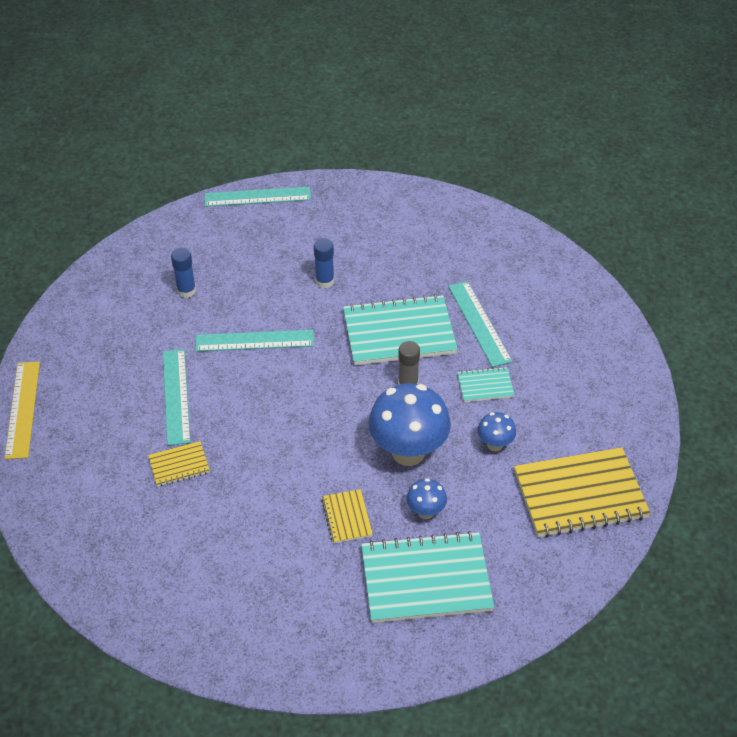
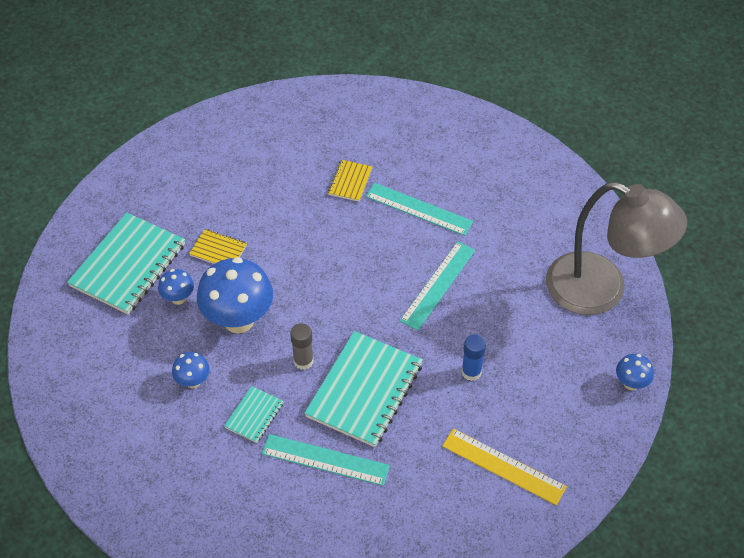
camera: 125 degrees right, 5 degrees up
yellow ruler [5,362,40,459] -> yellow ruler moved to [442,429,567,505]
blue glue stick [171,248,196,298] -> none
turquoise ruler [205,187,311,207] -> blue mushroom [616,354,654,390]
yellow notebook [514,447,650,538] -> none
none -> grey lamp [546,182,687,315]

